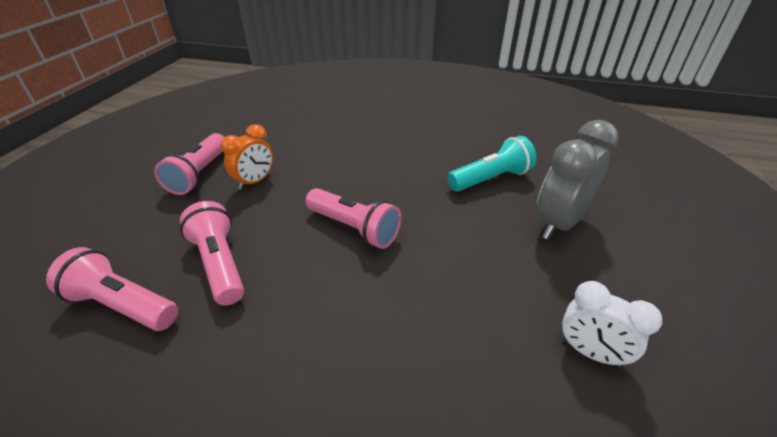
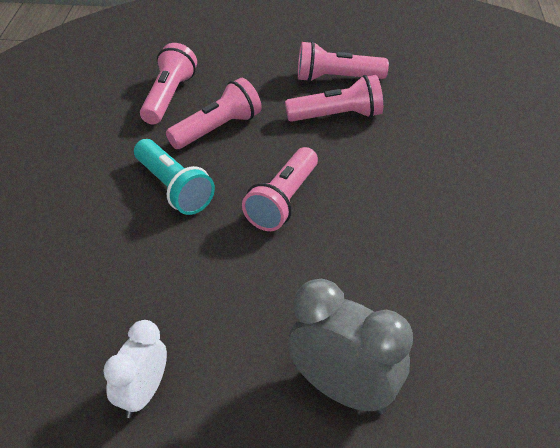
camera: 80 degrees right, 5 degrees up
orange clock [221,124,273,190] -> pink flashlight [285,75,383,122]
turquoise flashlight [447,136,537,192] -> turquoise flashlight moved to [134,139,215,215]

